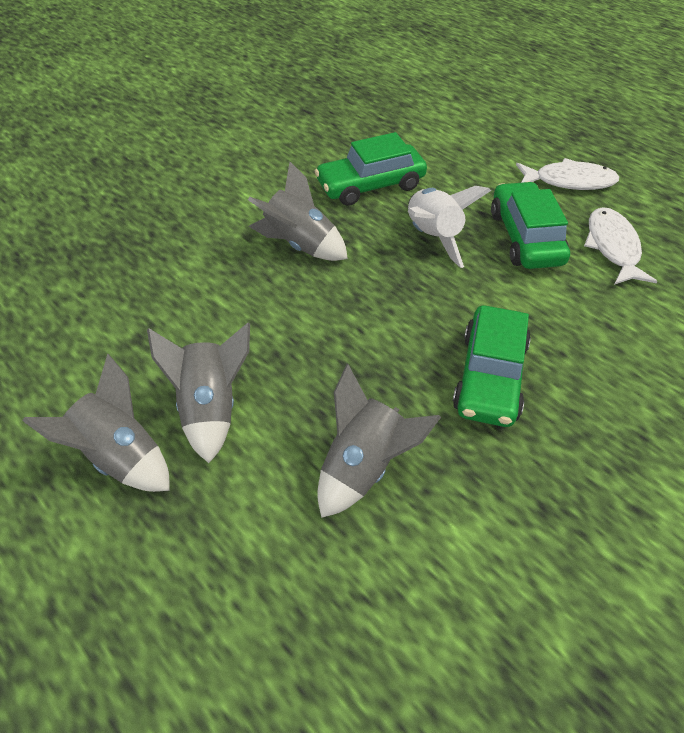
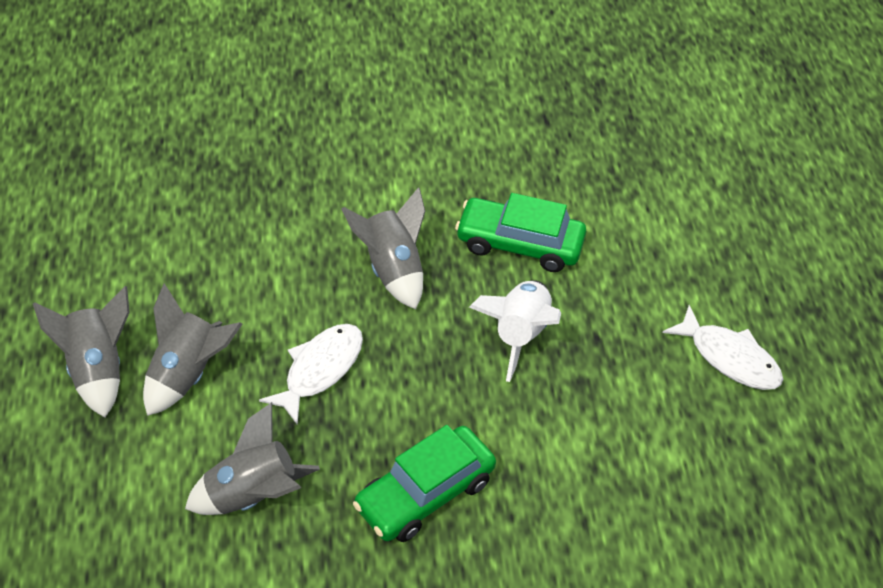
camera: 35 degrees right, 0 degrees up
green car [491,181,570,269] -> none
white fish [584,207,657,285] -> white fish moved to [259,324,363,425]

